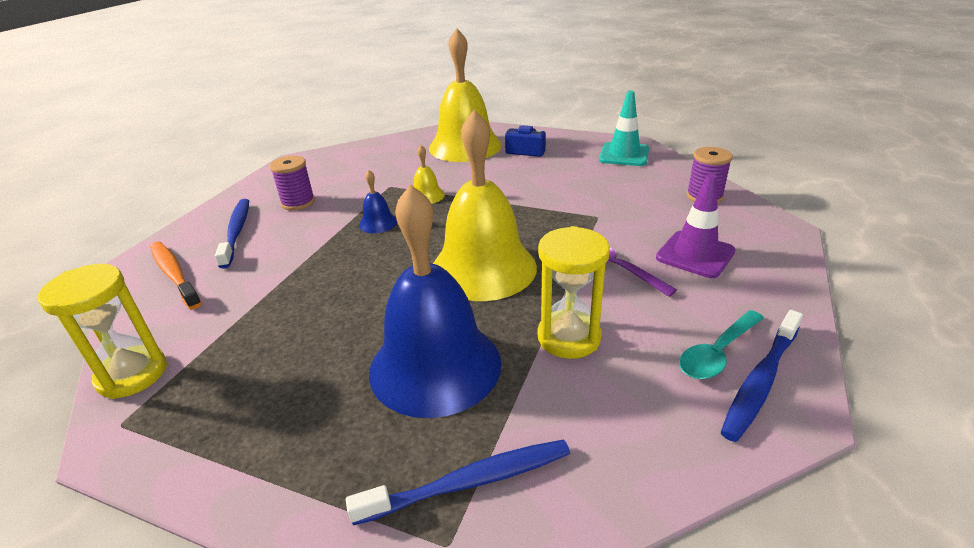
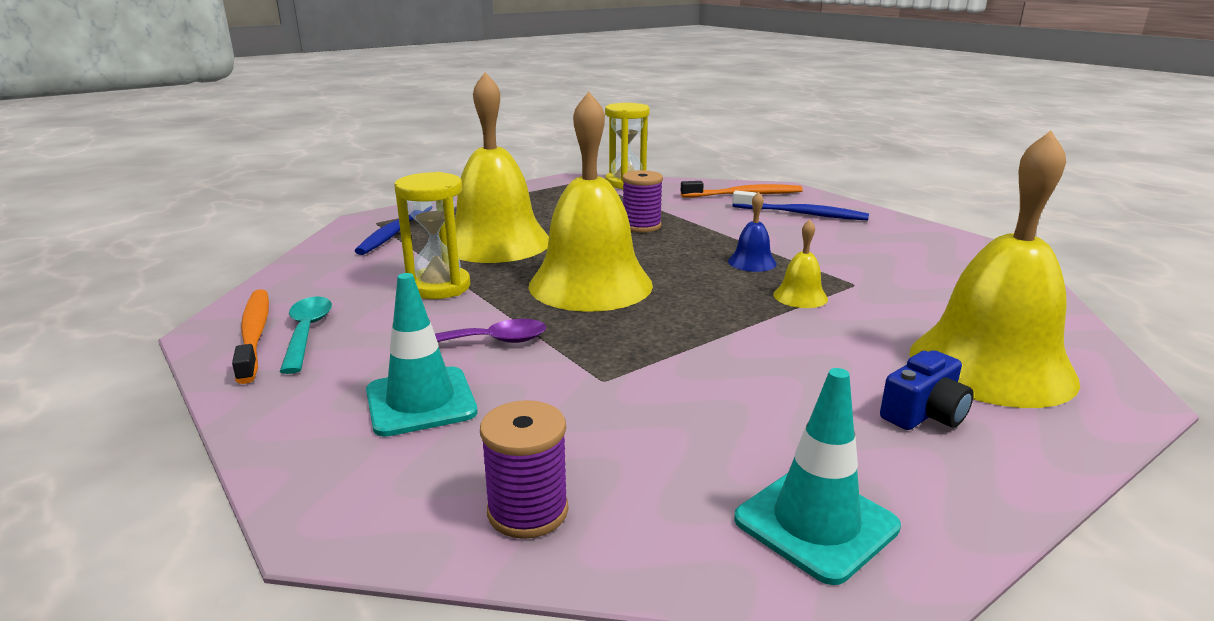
camera: 120 degrees right, 10 degrees down
purple spool [270,156,315,211] -> purple spool moved to [622,170,663,233]
blue bell [369,184,502,418] -> yellow bell [455,72,549,263]
purple traffic cone [656,174,736,278] -> turquoise traffic cone [366,273,477,437]
blue toothbrush [721,310,803,442] -> orange toothbrush [232,289,269,384]

